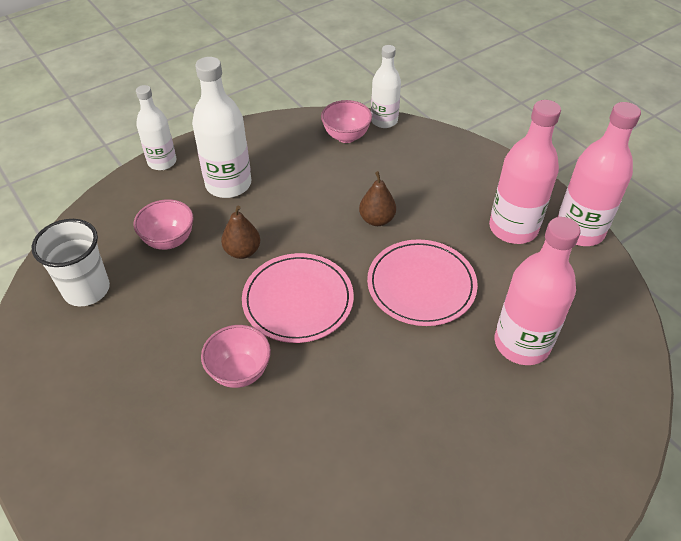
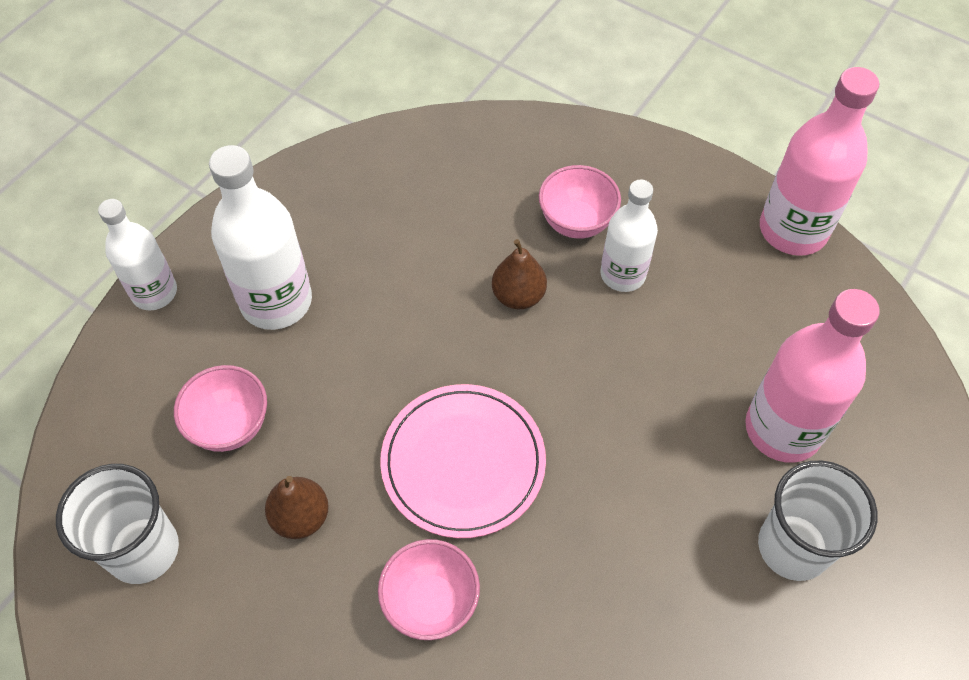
camera: 20 degrees left, 10 degrees up
brown pear [221,206,260,259] -> brown pear moved to [265,476,329,539]
pink bowl [321,100,372,143] -> pink bowl moved to [539,165,621,239]
pink plate [367,239,478,326] -> none
white bottle [371,45,401,128] -> white bottle moved to [601,180,658,292]
pink bottle [489,100,561,244] -> none
none -> white cup [758,460,877,581]

